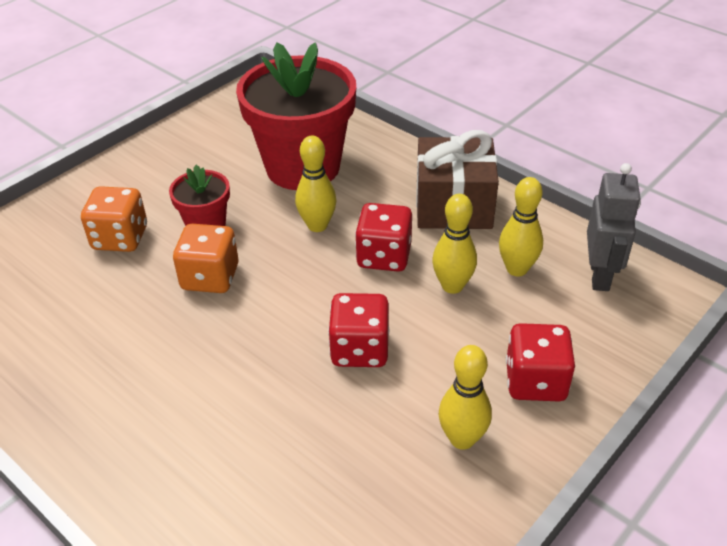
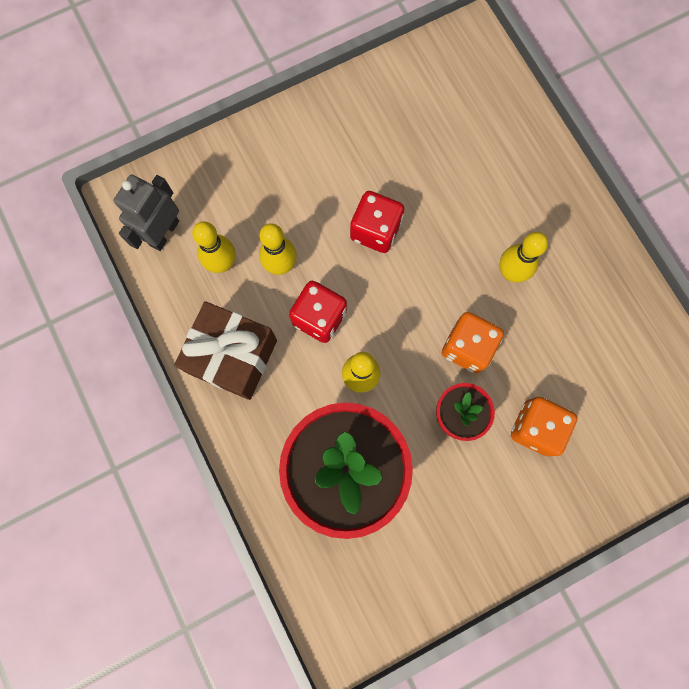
camera: 160 degrees left, 35 degrees up
yellow bowling pin [439,345,492,450] -> yellow bowling pin moved to [499,232,548,282]
red dice [506,323,575,402] -> none

